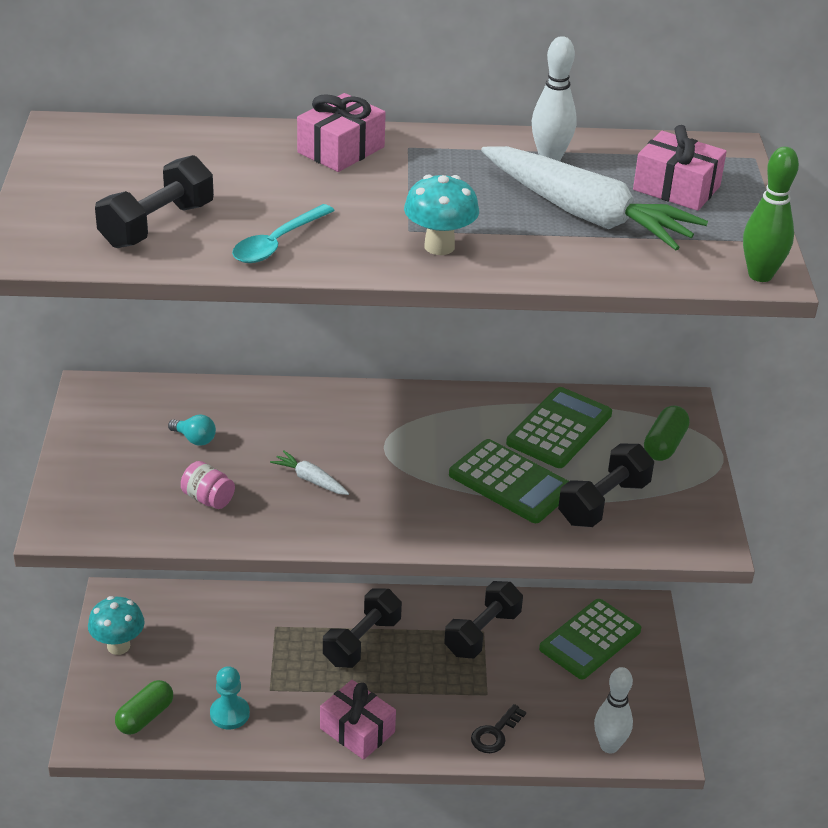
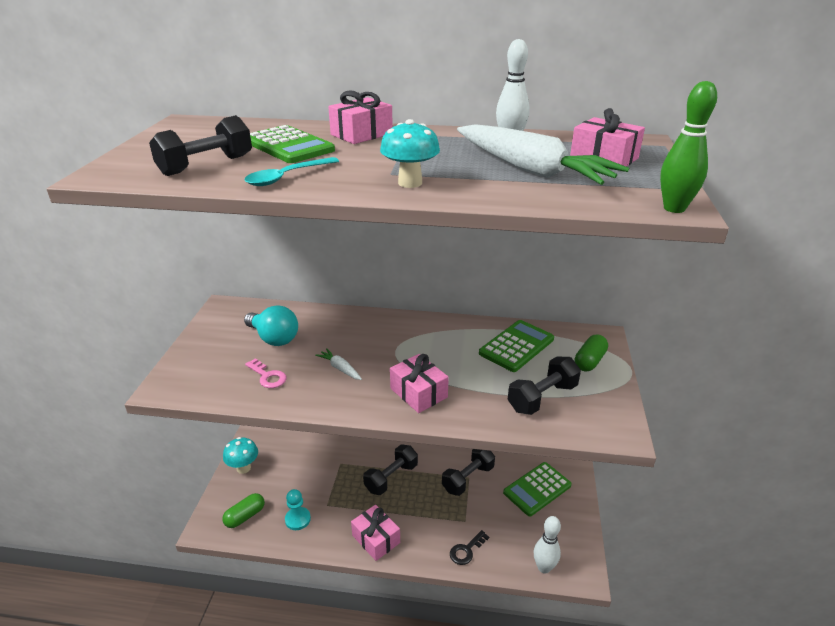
camera: 10 degrees right, 5 degrees down
turquoise light bulb [168,415,216,446] -> turquoise light bulb [244,305,298,346], size x1.96
pink jar [181,461,235,509] -> pink key [245,358,287,388]
green calculator [449,439,569,523] -> green calculator moved to [250,125,335,163]
none -> pink gift [390,354,449,413]

